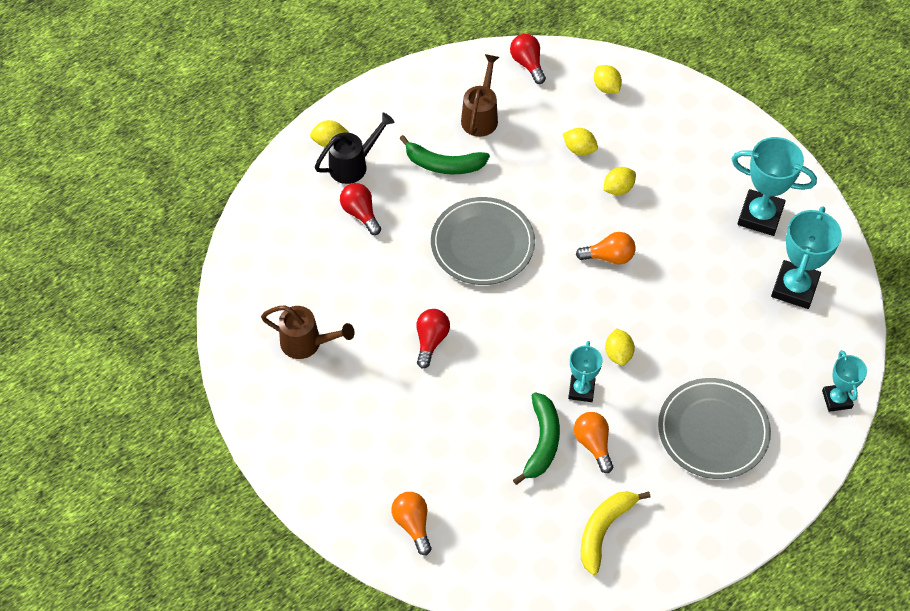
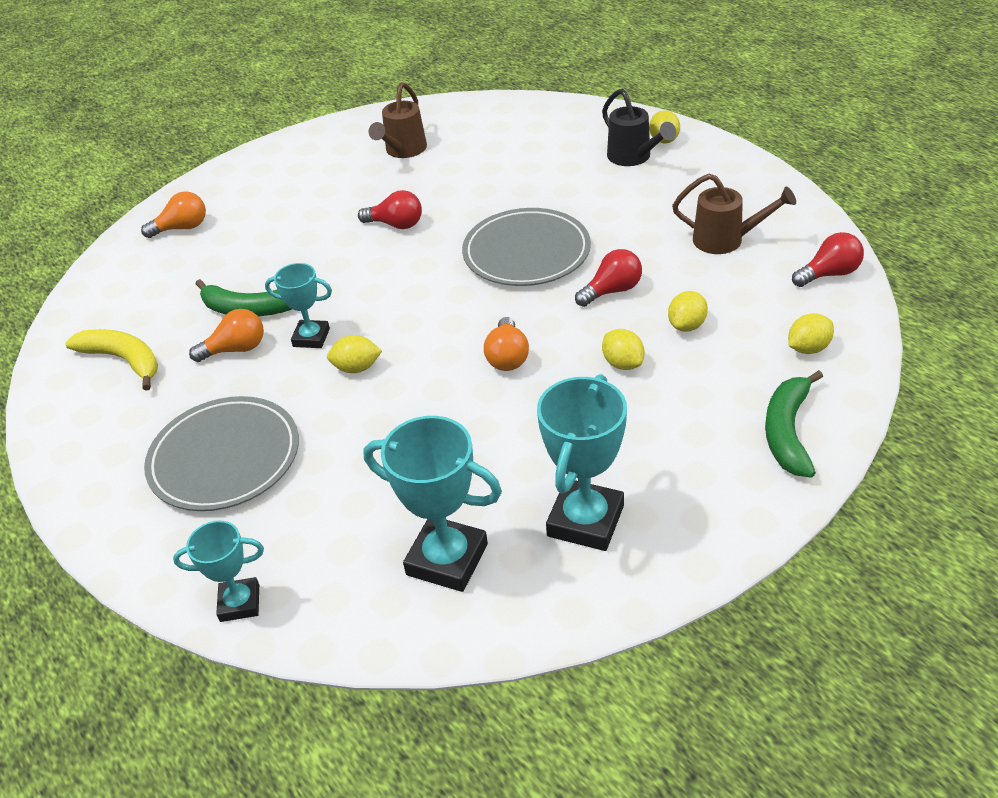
camera: 95 degrees right, 15 degrees down
red light bulb [340,183,381,235] -> red light bulb moved to [575,249,642,307]
green banana [399,135,490,175] -> green banana moved to [765,370,823,478]

